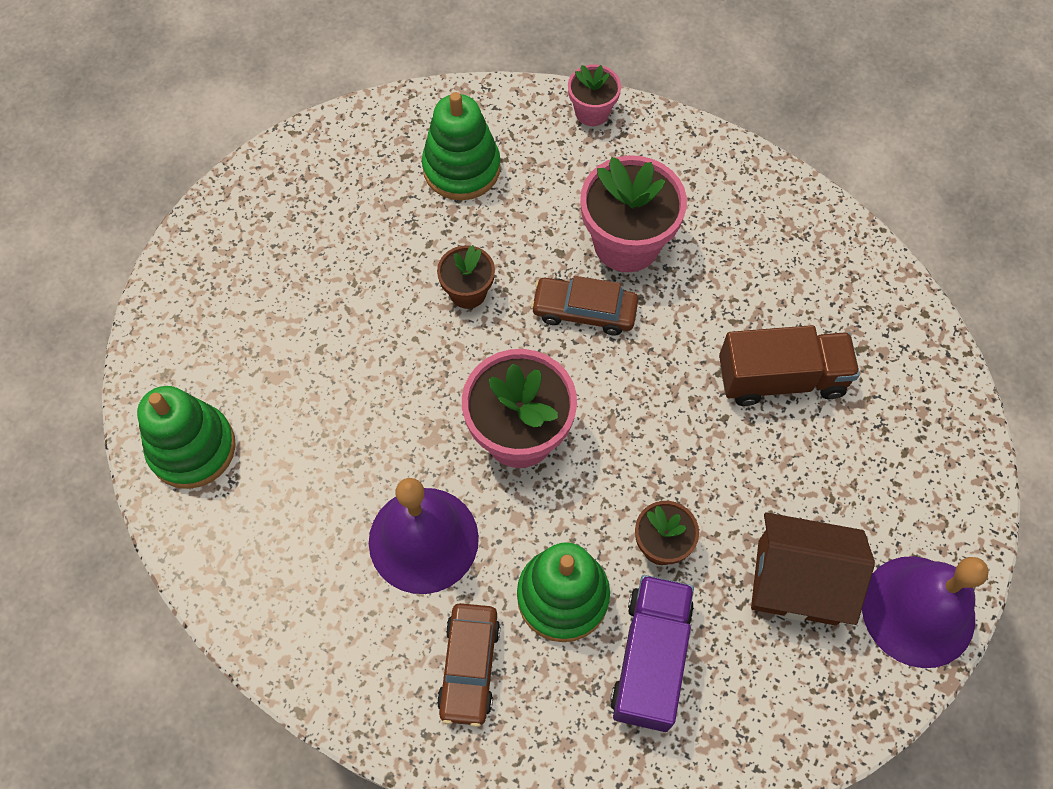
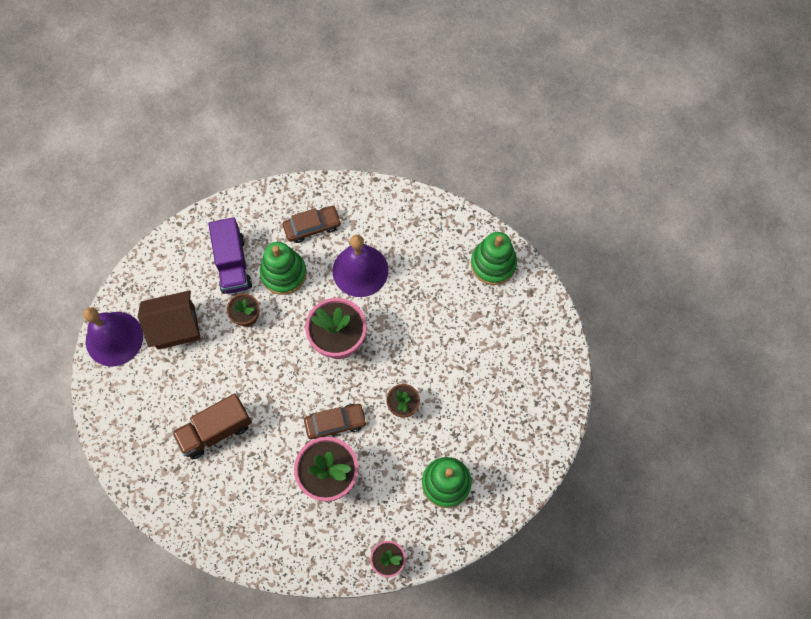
camera: 155 degrees right, 5 degrees up
brown car [437,603,500,727] -> brown car turned 90 degrees clockwise [283,206,341,243]

